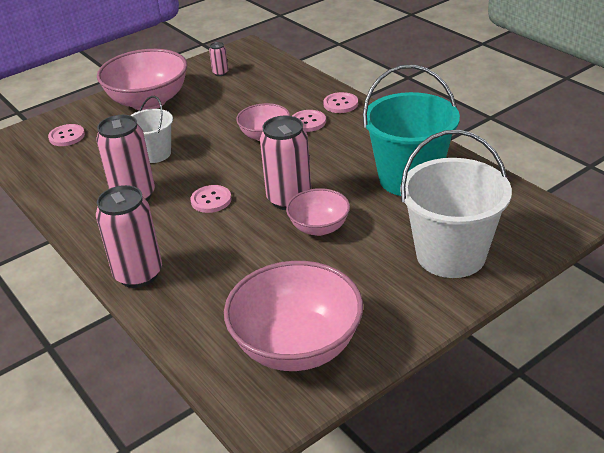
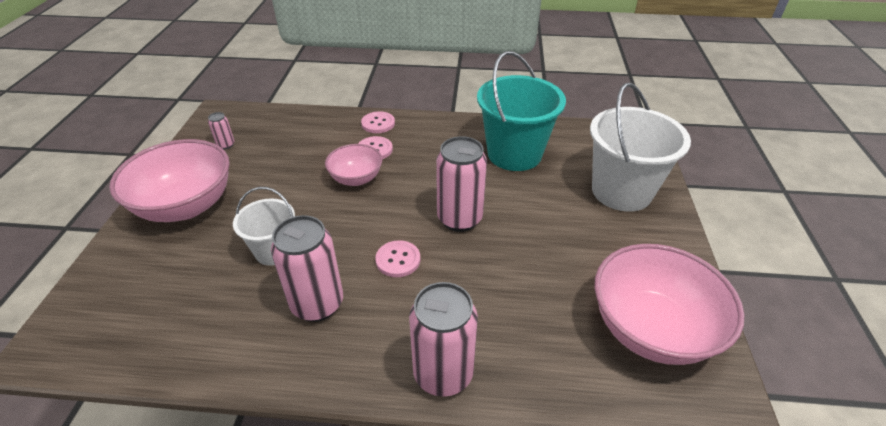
camera: 50 degrees left, 5 degrees up
pink button [48,124,85,146] -> none
pink bowl [286,188,350,236] -> none

